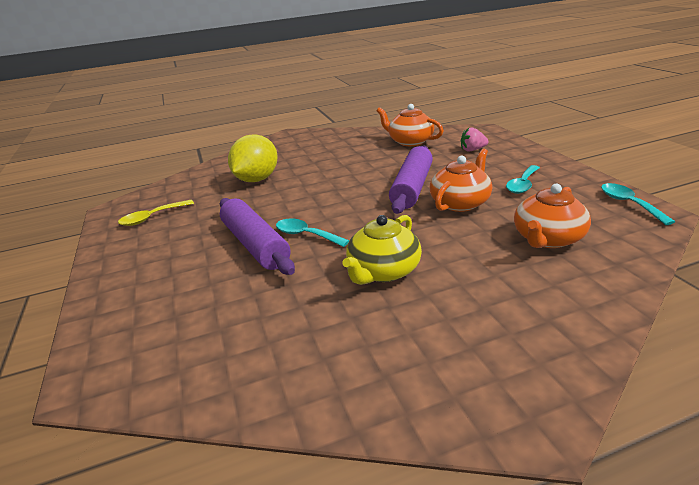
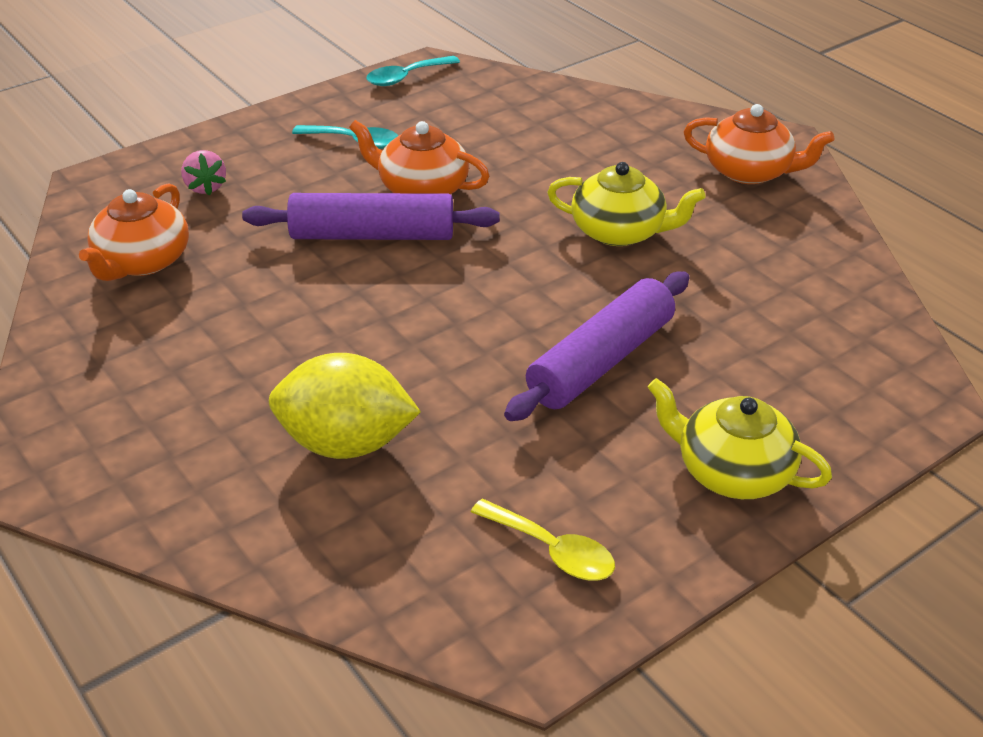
camera: 110 degrees left, 10 degrees up
turquoise spoon [276,218,349,247] -> none
orange teapot [514,184,591,248] -> orange teapot moved to [684,104,834,184]
none -> yellow teapot [647,378,832,499]

